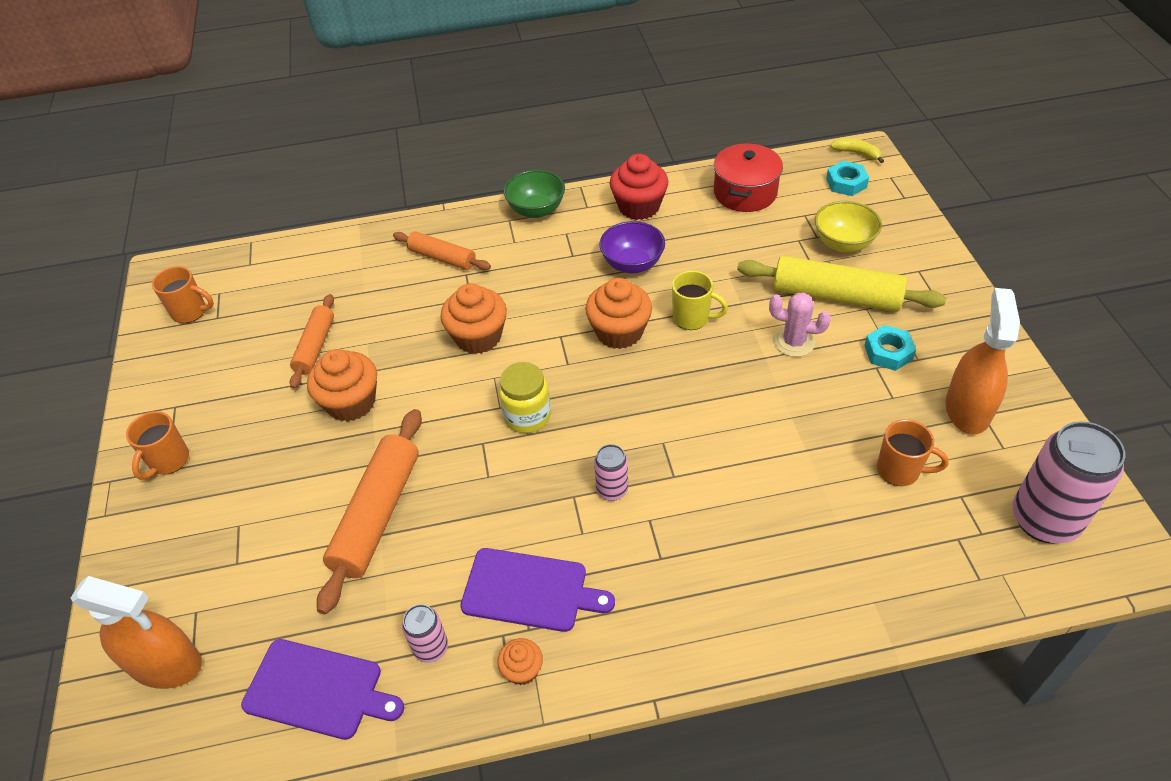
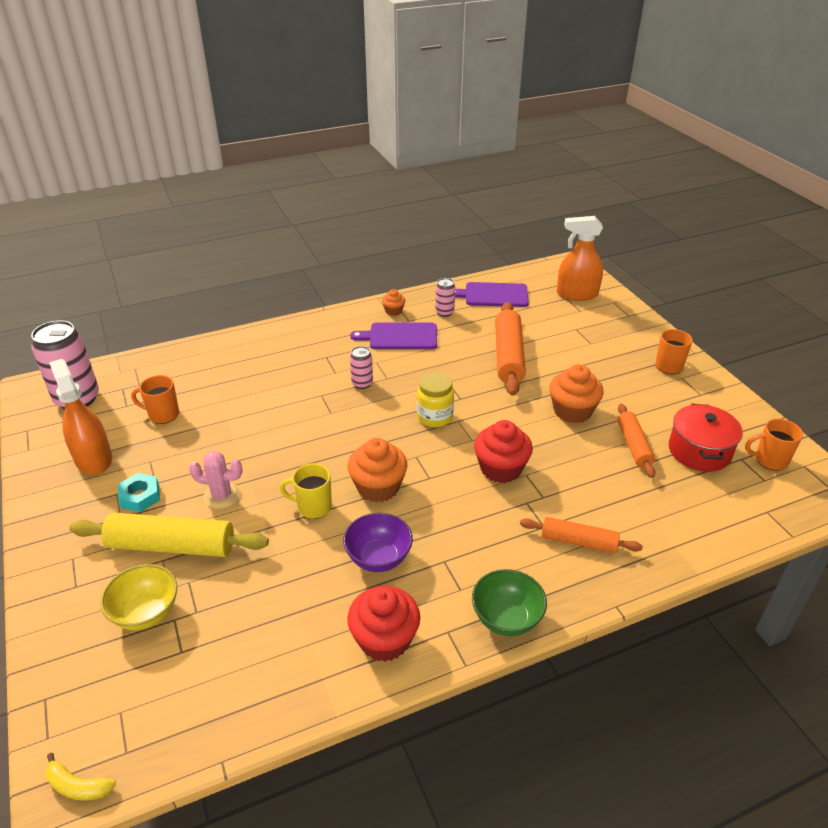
camera: 165 degrees right, 10 degrees down
orange cupcake [440,283,507,354] -> red cupcake [474,420,533,483]
red pot [714,143,783,212] -> red pot moved to [669,404,743,472]
turquoise nut [826,161,869,196] -> none
orange spray bottle [945,288,1020,434] -> orange spray bottle turned 150 degrees clockwise [49,359,112,475]

